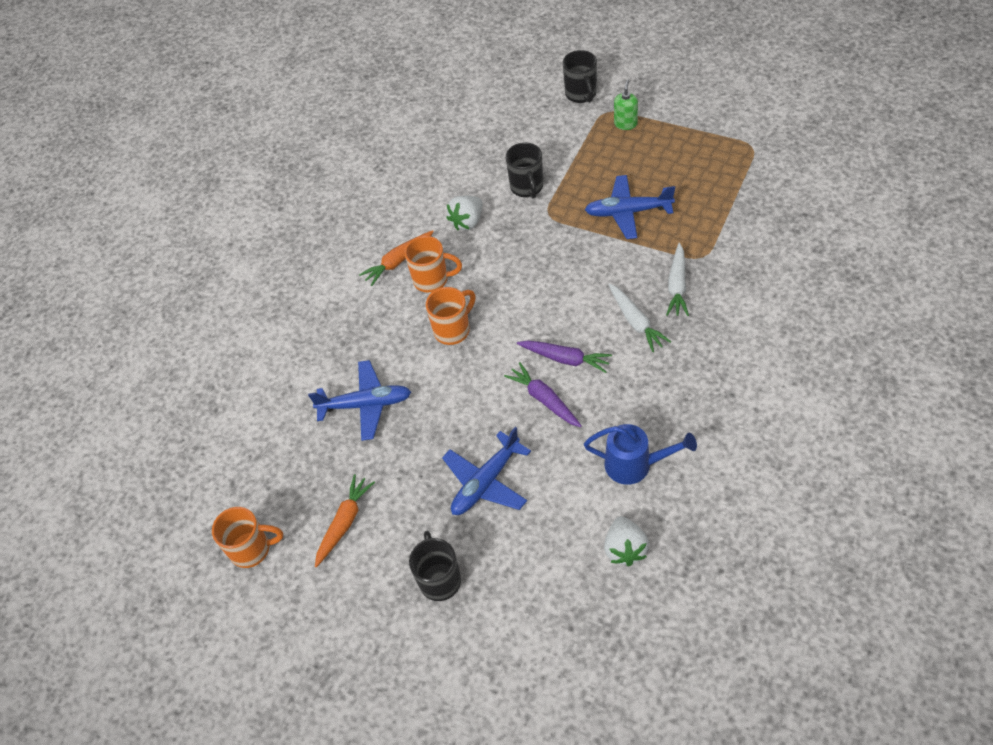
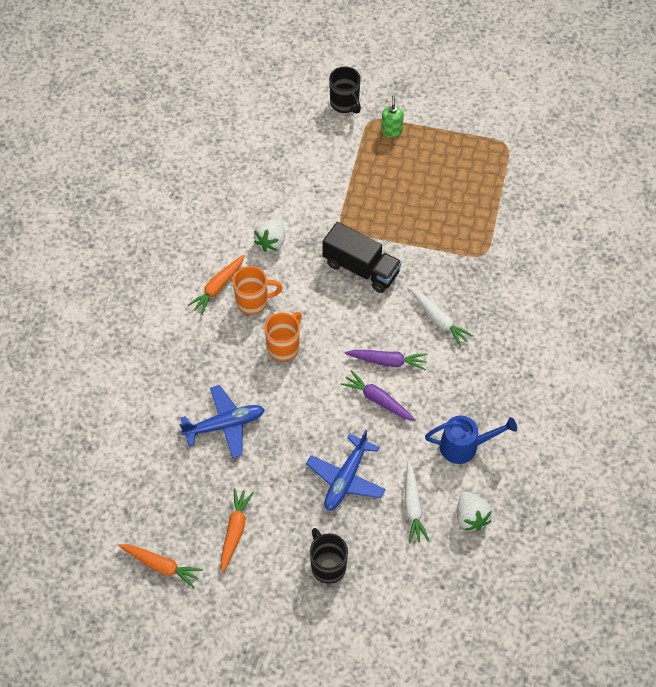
camera: 20 degrees left, 5 degrees up
orange mug [212,507,283,568] -> orange carrot [118,544,203,588]
black mug [505,142,543,199] -> none
blue plane [585,175,675,239] -> none
white carrot [666,243,689,316] -> white carrot moved to [404,461,429,543]
none -> black truck [323,222,401,293]

